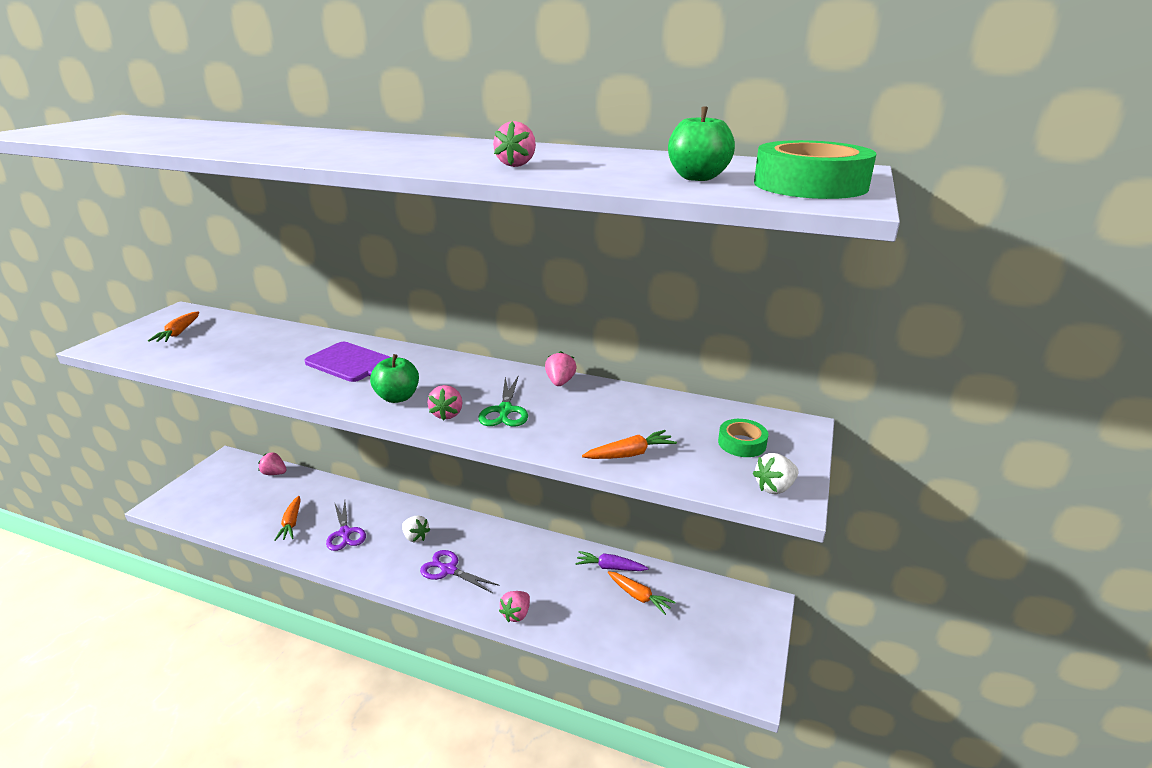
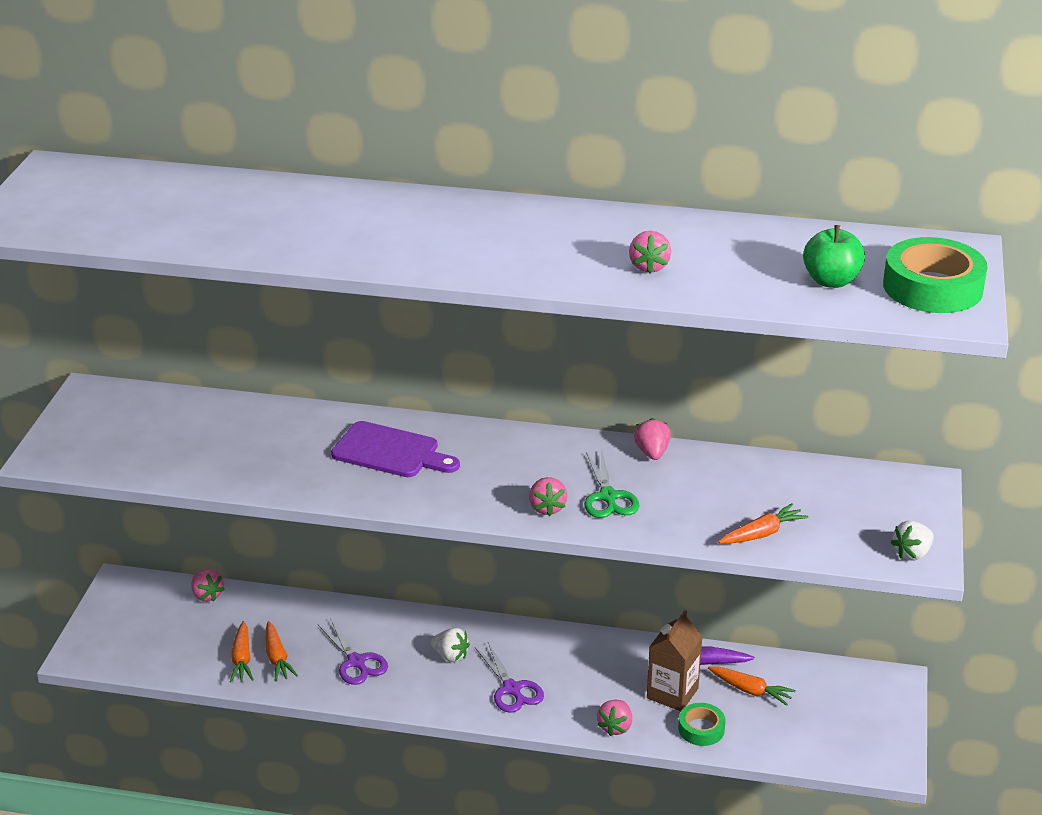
camera: 10 degrees left, 5 degrees up
orange carrot [148,312,199,342] -> orange carrot moved to [230,621,254,683]
pink strawberry [258,452,286,475] -> pink strawberry turned 135 degrees counterclockwise [191,569,225,601]
green apple [370,354,419,403] -> none
purple scissors [420,550,500,593] -> purple scissors turned 135 degrees counterclockwise [475,643,544,713]
green tape [718,419,768,457] -> green tape moved to [678,703,726,746]
none -> brown carton [647,610,702,711]

